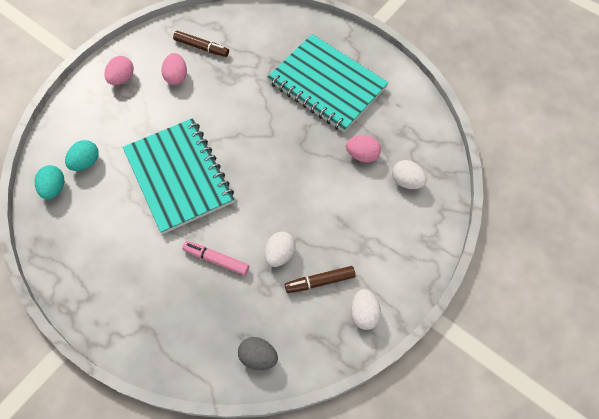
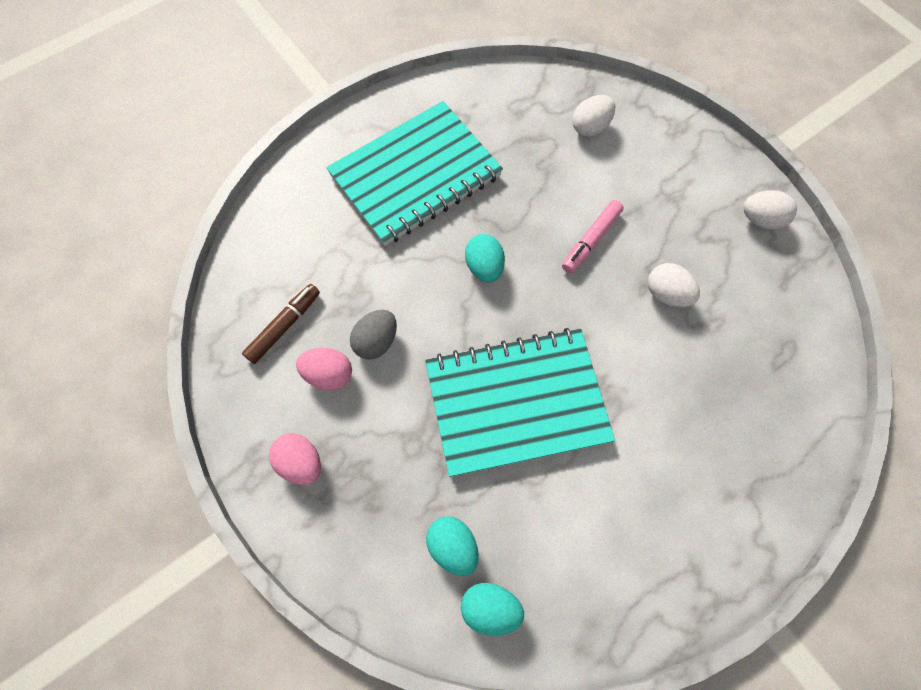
camera: 75 degrees left, 5 degrees up
pink marker [182,241,249,276] -> pink marker moved to [562,200,624,273]
grey egg [238,337,278,370] -> grey egg moved to [350,310,397,360]
brown marker [285,266,356,293] -> none
pink egg [346,135,381,162] -> none
none -> turquoise egg [465,234,505,283]

